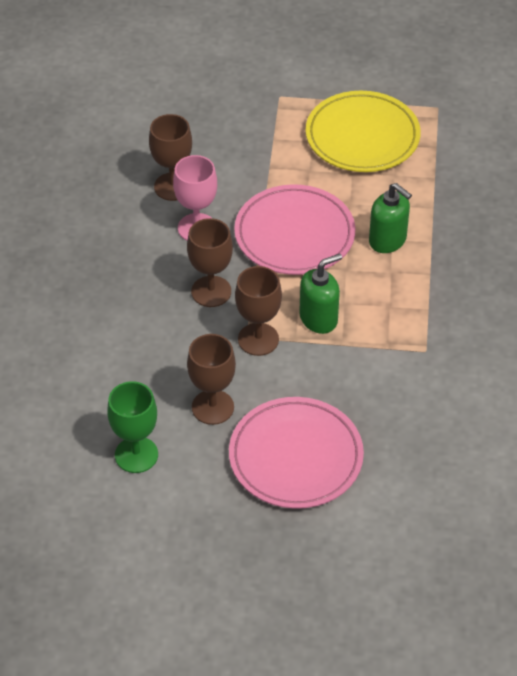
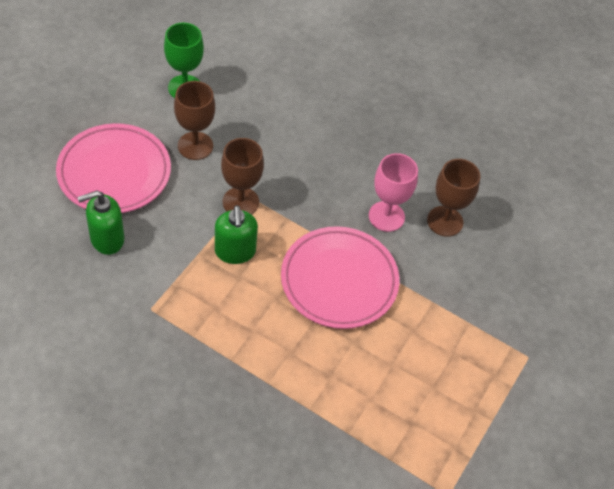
camera: 110 degrees right, 5 degrees up
brown goblet [187,218,233,307] -> none
yellow plate [306,91,421,172] -> none
green soap dispenser [369,183,412,253] -> green soap dispenser moved to [77,190,124,255]

